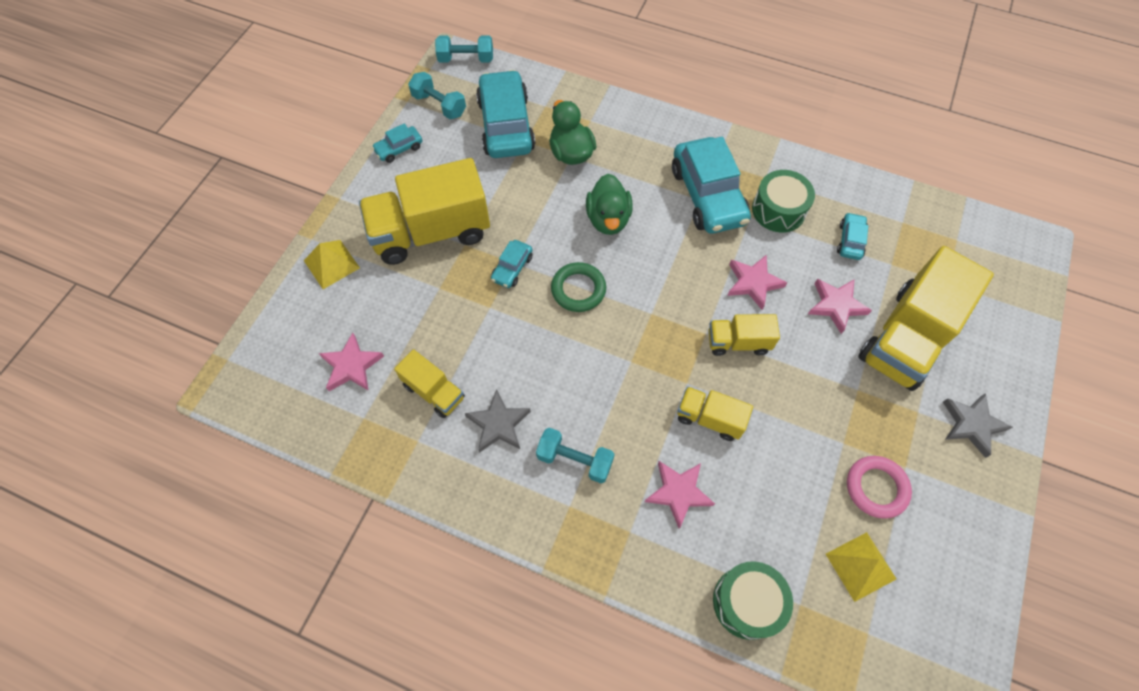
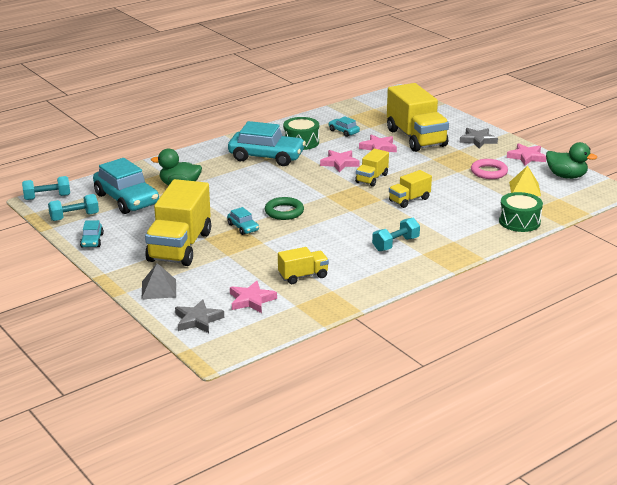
camera: 60 degrees left, 35 degrees down
yellow pyramid [303,240,360,289] -> grey pyramid [142,263,176,299]
turquoise dumbbell [435,35,493,63] -> turquoise dumbbell turned 45 degrees clockwise [22,176,70,200]
grey star [465,389,531,453] -> grey star moved to [175,299,224,333]
turquoise car [476,70,535,158] -> turquoise car turned 150 degrees counterclockwise [93,158,159,214]
green duck [586,174,632,235] -> green duck moved to [546,142,597,179]
pink star [645,461,715,529] -> pink star moved to [507,143,546,166]

